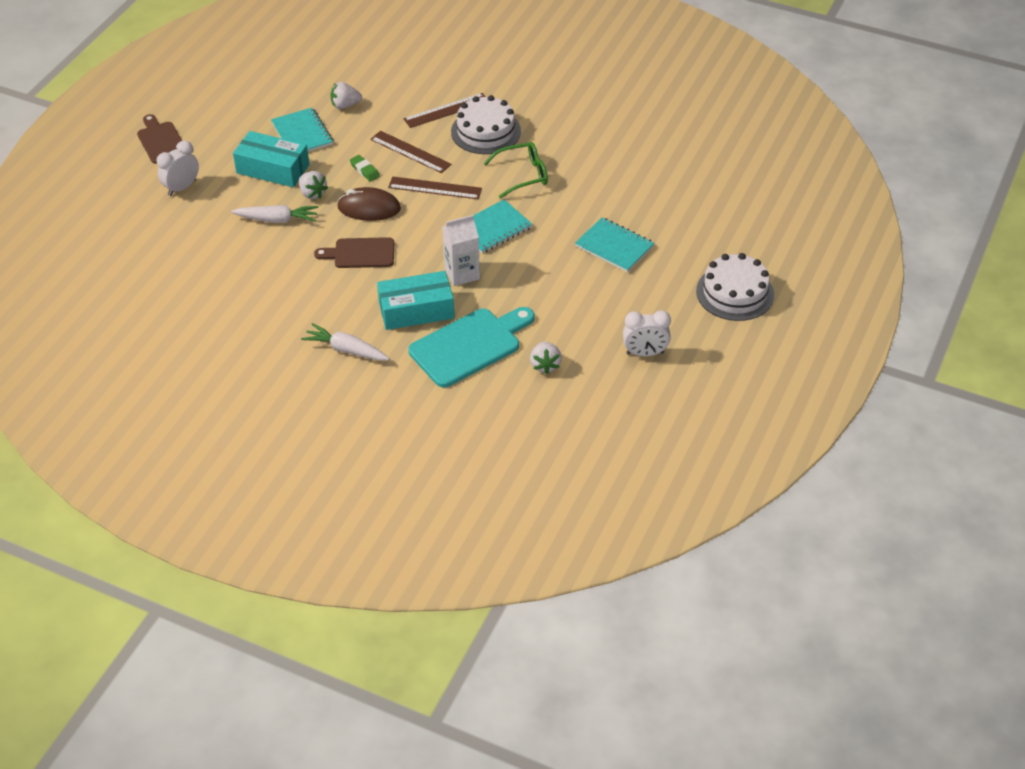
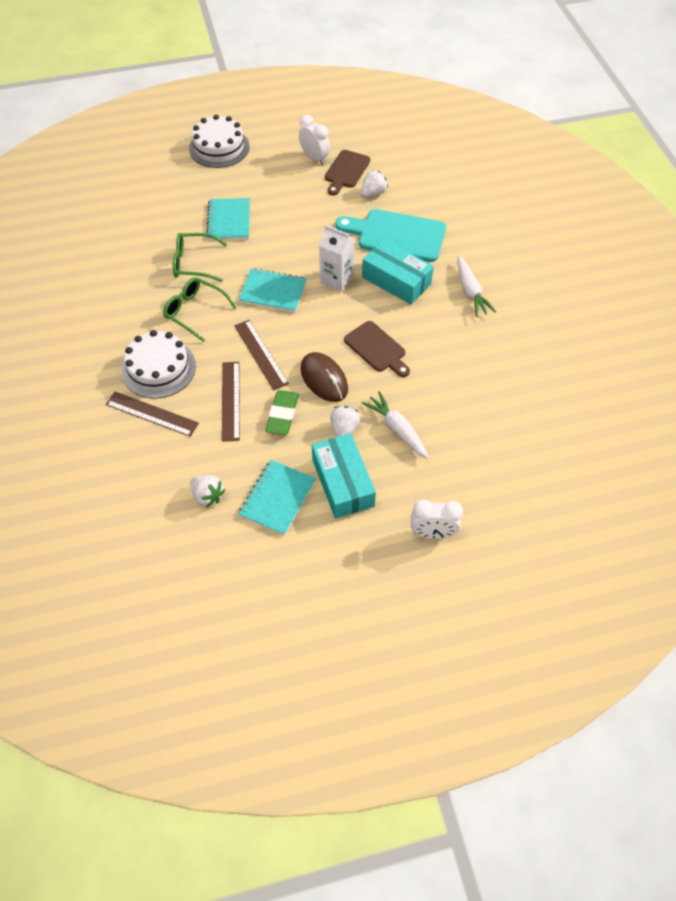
camera: 130 degrees left, 10 degrees up
brown cutting board [137,114,182,164] -> brown cutting board moved to [325,150,371,195]
green eraser [350,155,380,182] -> green eraser [265,390,299,435], size x1.53
none -> green glasses [173,233,227,282]

